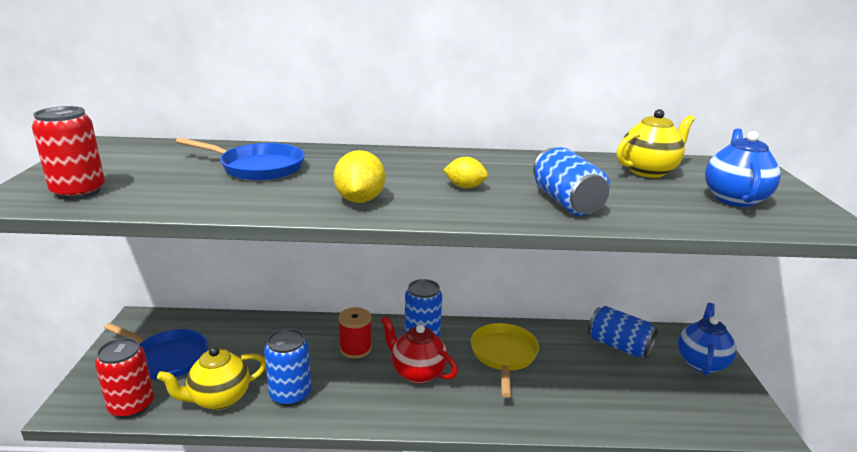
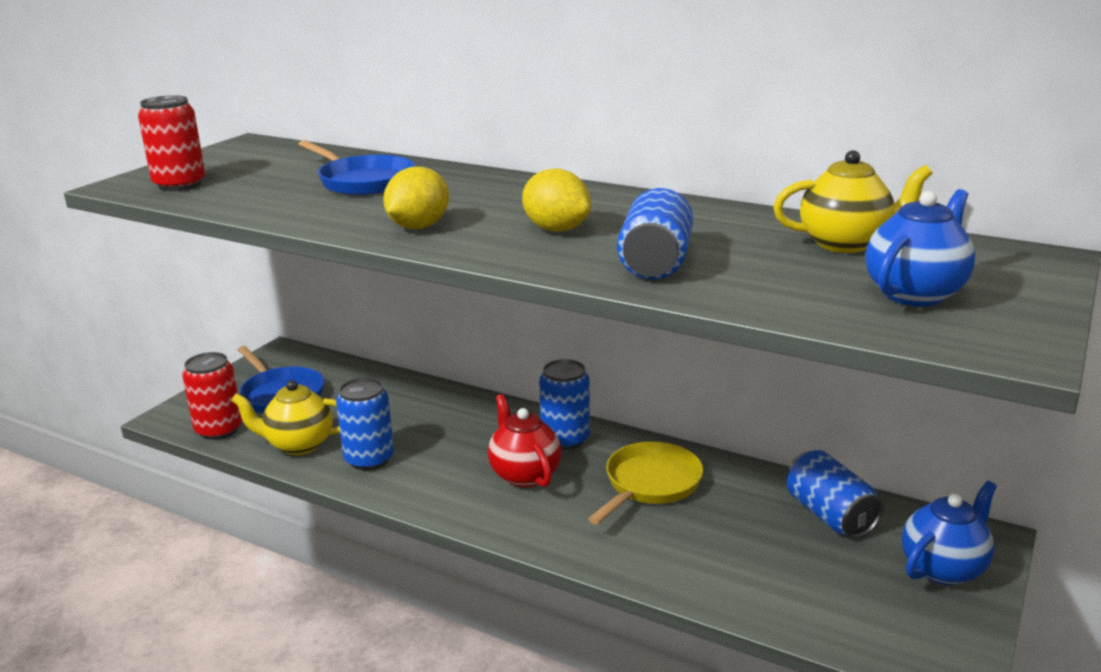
camera: 30 degrees right, 0 degrees up
red spool [338,307,372,359] -> none
yellow lemon [443,157,488,189] -> yellow lemon [522,169,591,232], size x1.51

